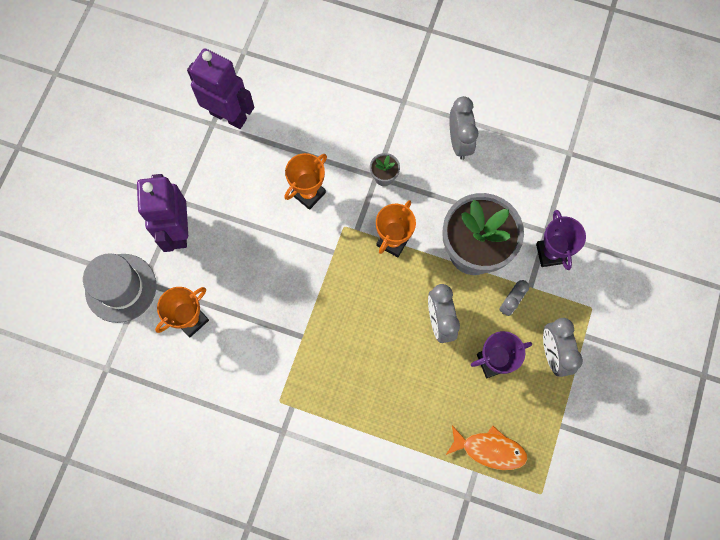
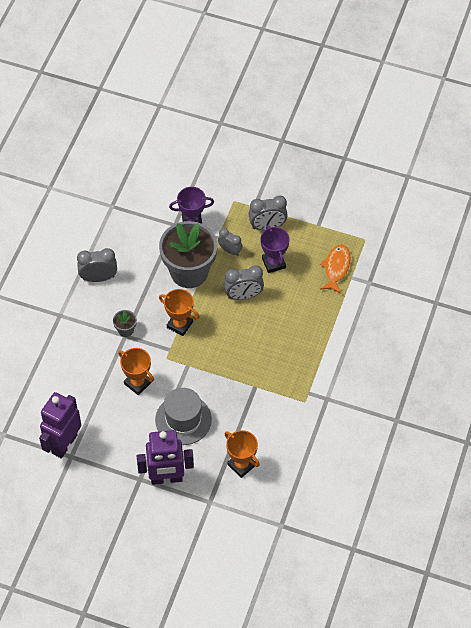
camera: 90 degrees left, 15 degrees down
grey hat [83,253,156,323] -> grey hat moved to [155,388,212,445]

